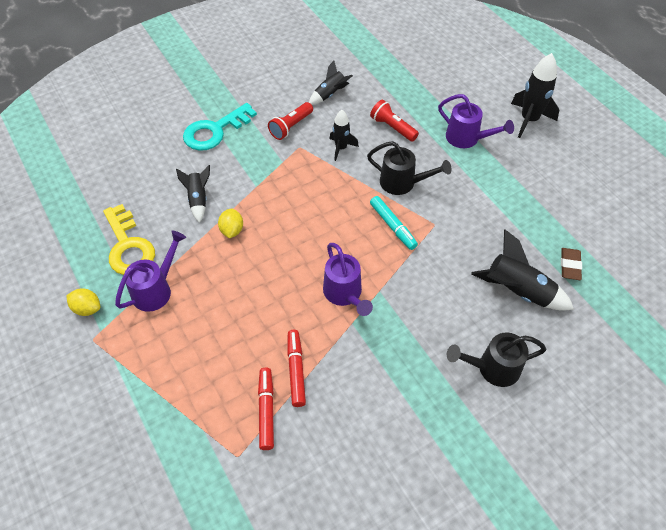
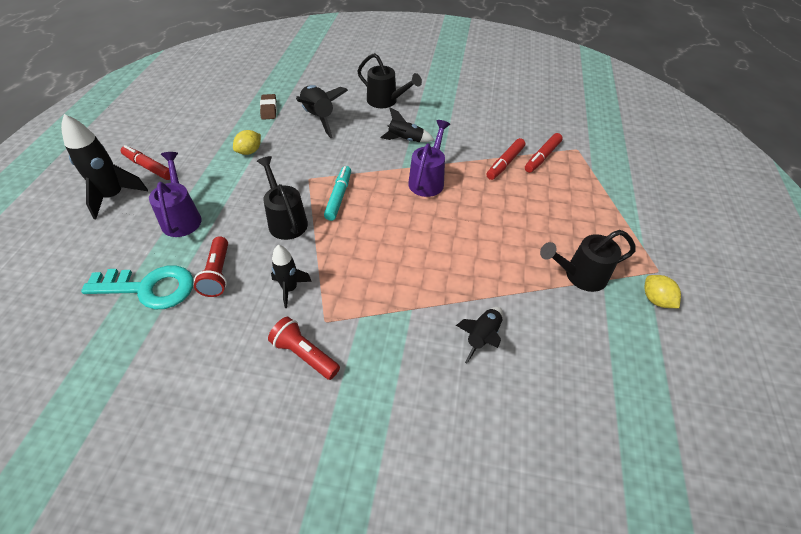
camera: 140 degrees left, 5 degrees down
yellow key [103,204,155,275] -> none
purple watering can [115,231,186,312] -> black watering can [540,230,636,292]
turquoise key [183,103,257,151] -> turquoise key moved to [81,265,194,309]
yellow lemon [218,209,243,238] -> yellow lemon moved to [233,130,261,155]
red flashlight [268,102,313,140] -> red flashlight turned 135 degrees counterclockwise [268,317,340,380]
black rocket [309,61,353,105] -> black rocket moved to [380,108,434,142]
brown eraser [561,248,582,280] -> brown eraser turned 60 degrees counterclockwise [260,94,277,120]
none -> red marker [121,145,170,180]

